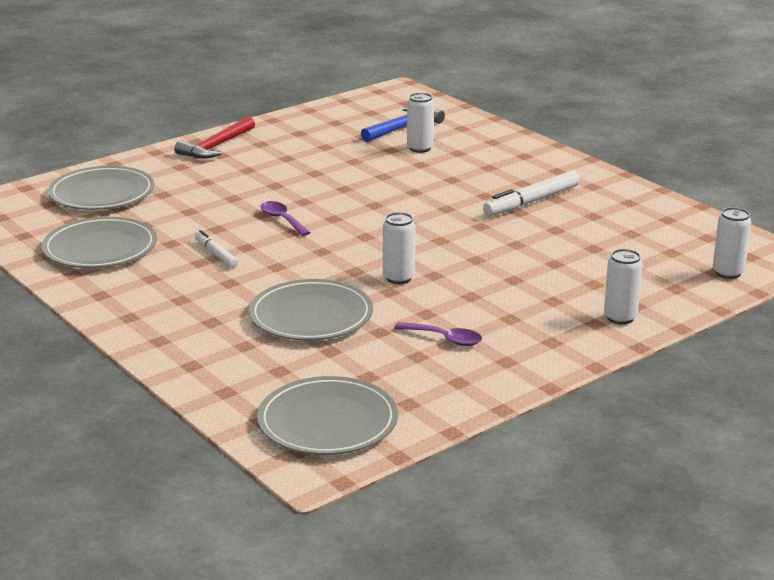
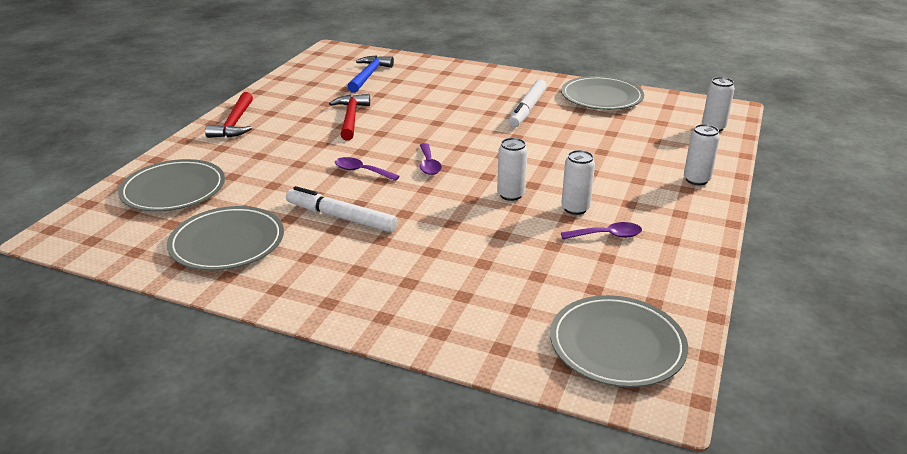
camera: 30 degrees left, 5 degrees up
white marker [195,230,239,268] -> white marker [286,186,397,232], size x1.70
grey plate [249,279,373,340] -> grey plate moved to [561,76,644,110]
white can [407,93,434,153] -> white can moved to [561,150,595,215]
none -> red hammer [329,94,370,140]
none -> purple spoon [420,143,442,175]

